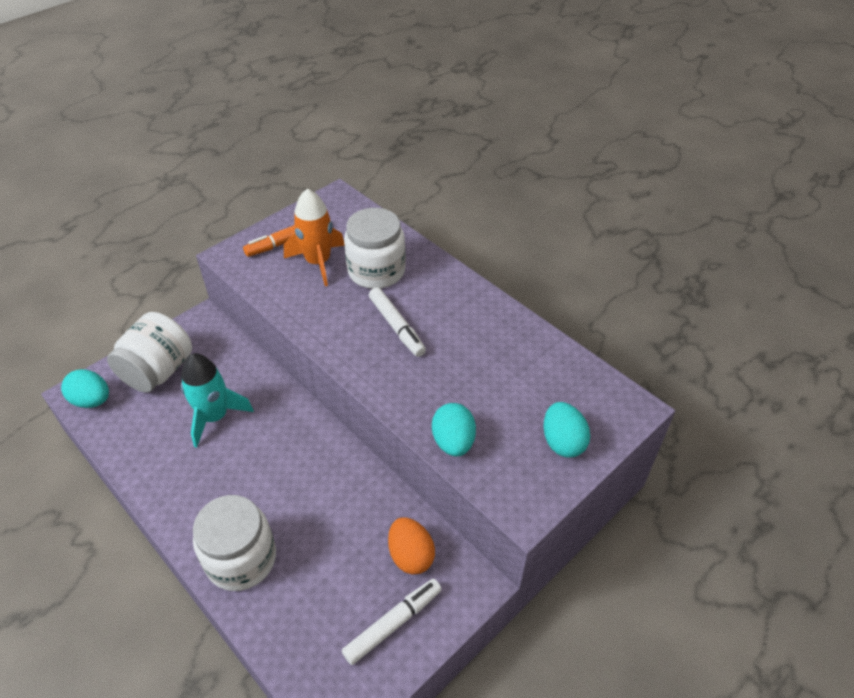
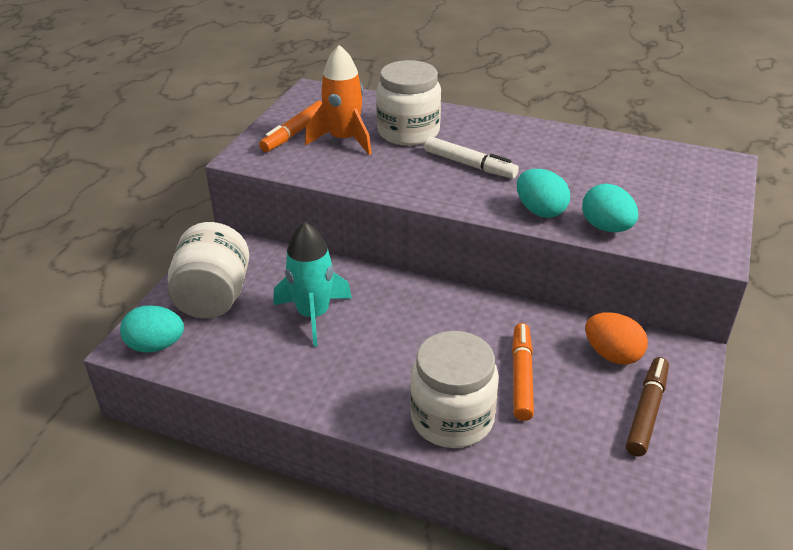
camera: 25 degrees left, 10 degrees down
white marker [342,579,442,665] -> brown marker [626,357,669,456]
turquoise egg [543,402,590,458] -> turquoise egg moved to [517,169,570,218]
none -> orange marker [512,323,534,421]

